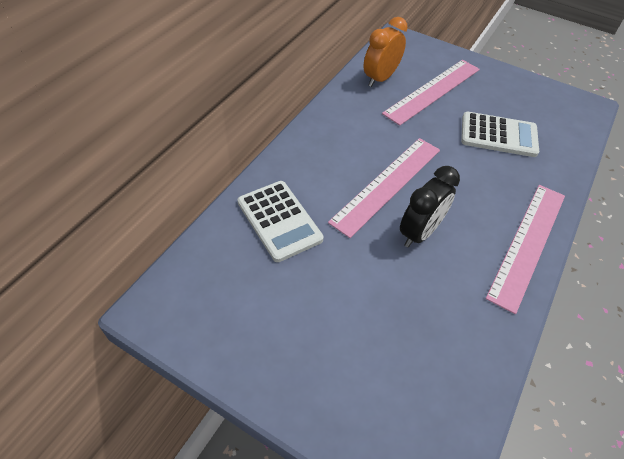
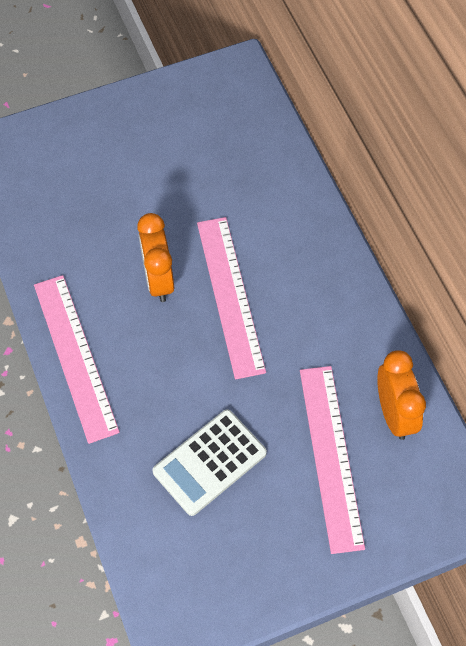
camera: 130 degrees right, 10 degrees up
white calculator [238,181,324,262] -> none
black clock [400,166,460,247] -> orange clock [137,213,174,302]

